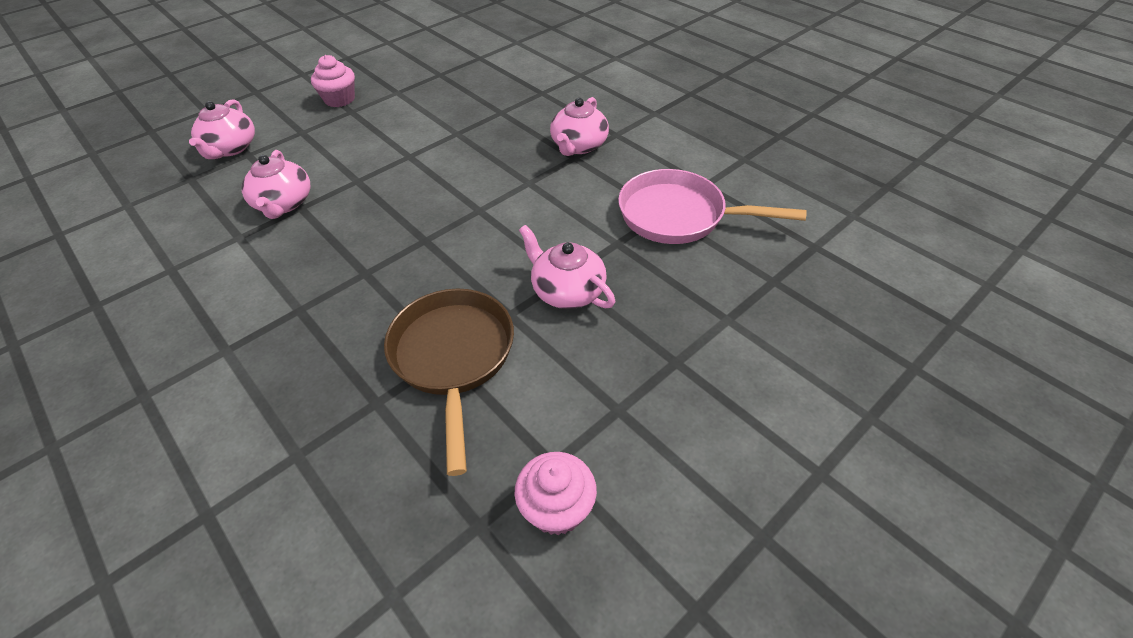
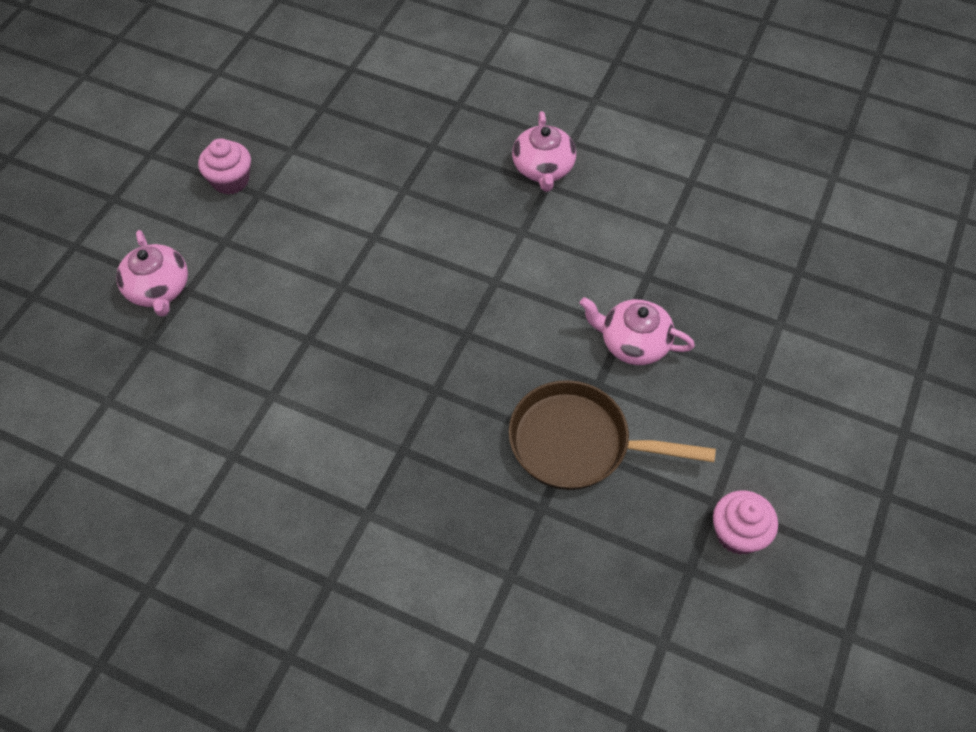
camera: 25 degrees left, 10 degrees up
pink teapot [241,150,310,219] -> none
brown pan [384,289,514,476] -> brown pan turned 45 degrees counterclockwise [509,380,716,490]
pink pan [618,169,807,244] -> none

